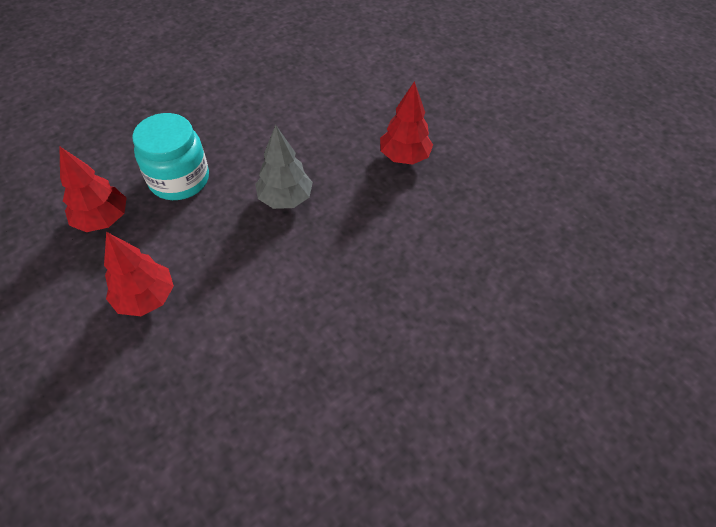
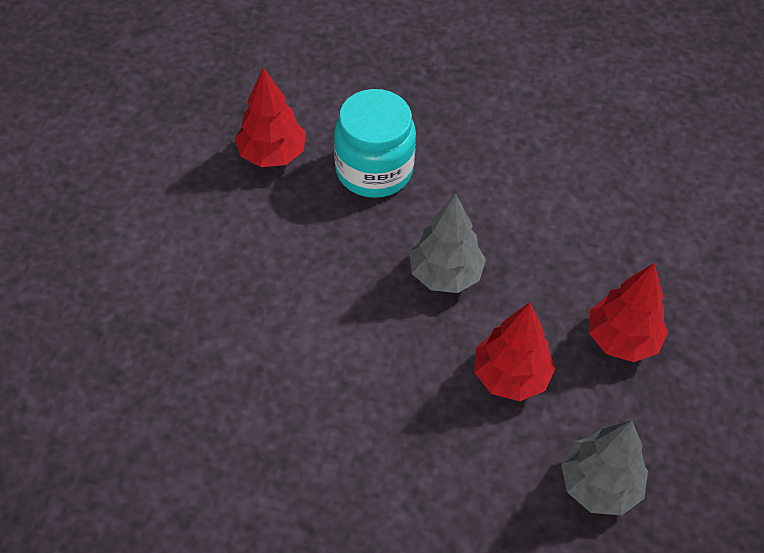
camera: 50 degrees right, 0 degrees up
red tree [104,232,174,316] -> red tree moved to [474,302,555,401]
none -> grey tree [561,420,648,515]

